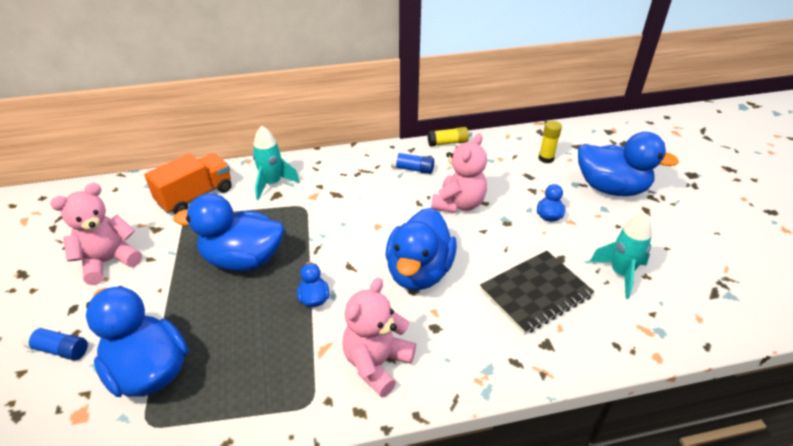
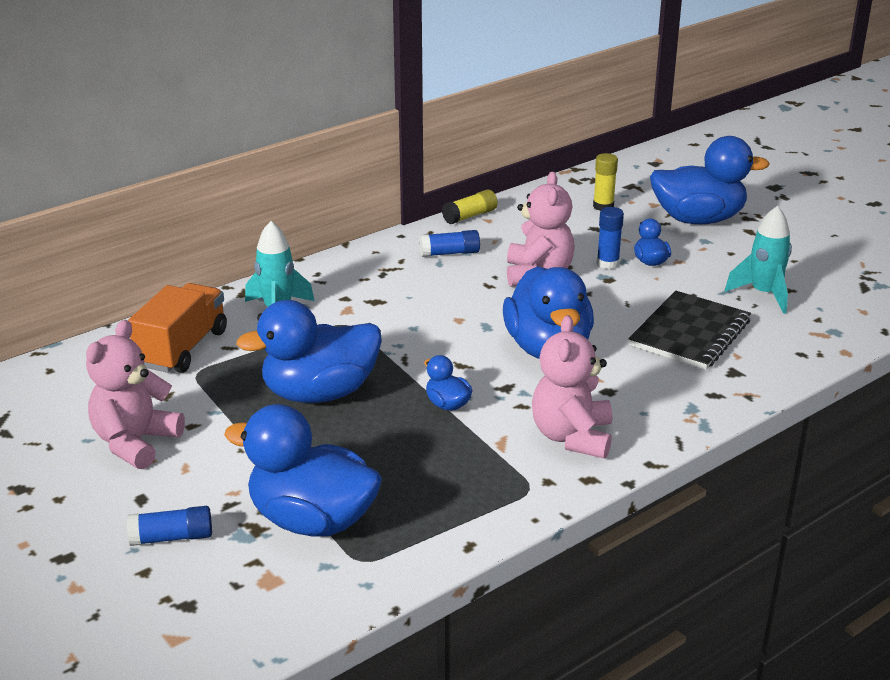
camera: 25 degrees left, 10 degrees down
none -> blue glue stick [597,207,624,269]

